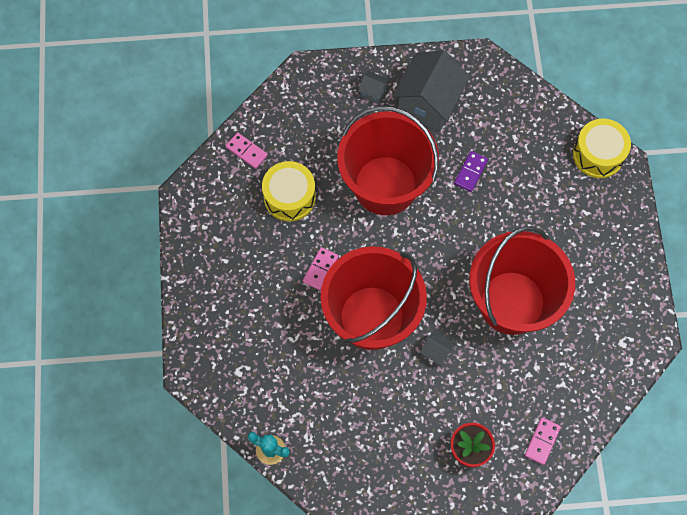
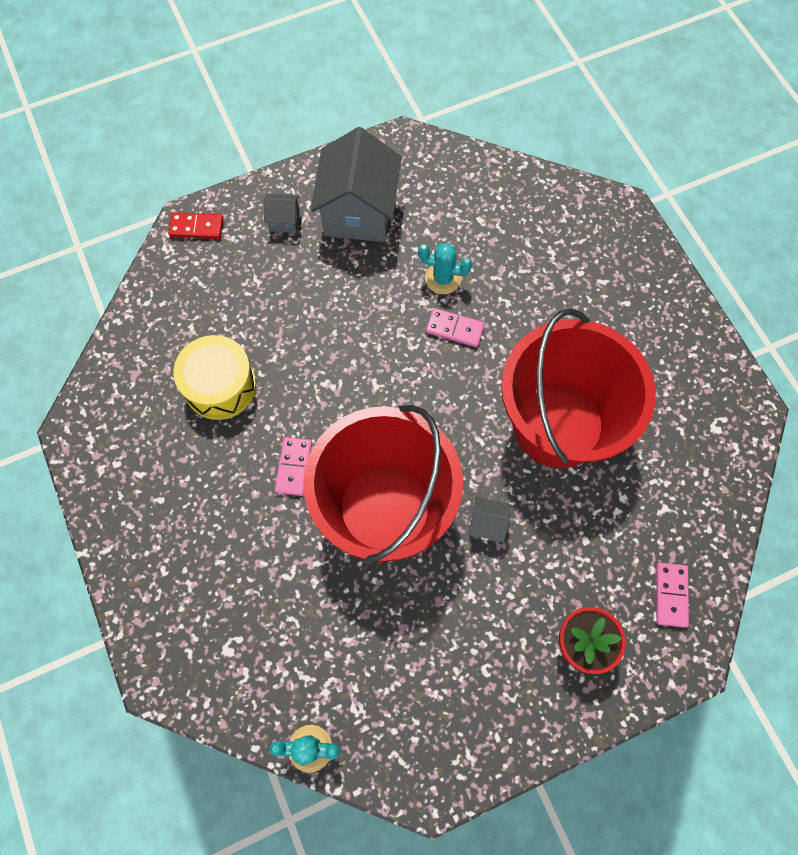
camera: 20 degrees left, 0 degrees up
pink domino [226,132,268,169] -> pink domino moved to [426,308,485,347]
red bucket [337,106,439,215] -> none
purple domino [454,151,488,192] -> turquoise cactus [418,243,472,294]
yellow drum [573,118,631,178] -> none
none -> red domino [168,212,224,239]

